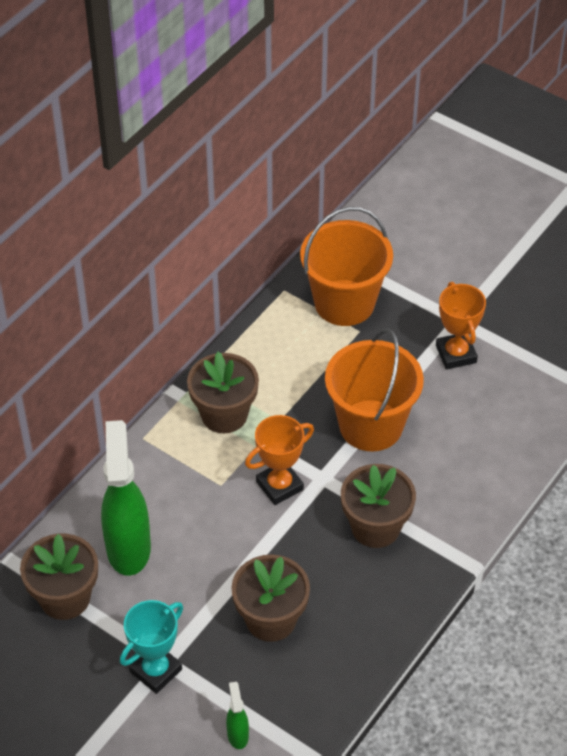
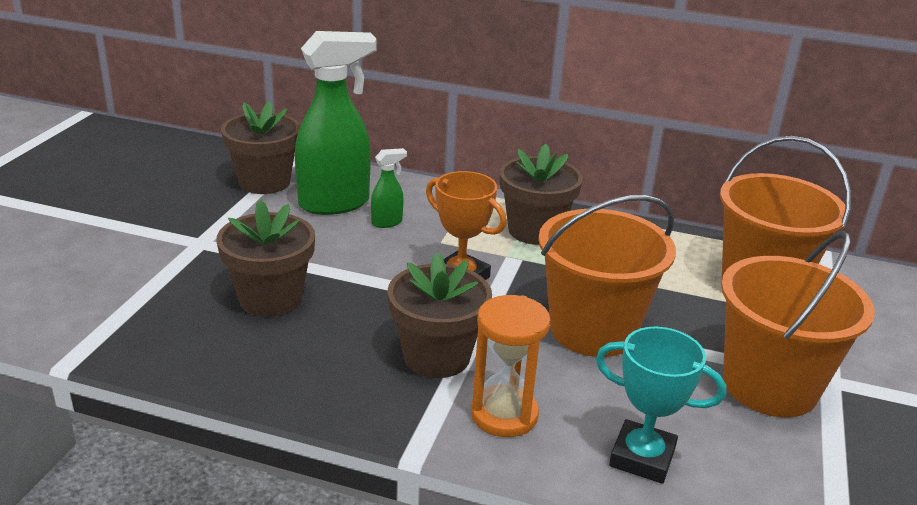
camera: 70 degrees right, 20 degrees down
turquoise trophy [120,600,183,694] -> turquoise trophy moved to [596,327,726,484]
green spray bottle [226,682,249,749] -> green spray bottle moved to [371,148,407,228]
orange trophy [436,282,486,369] -> orange bucket [721,231,875,417]
none -> orange hourglass [471,295,550,437]

